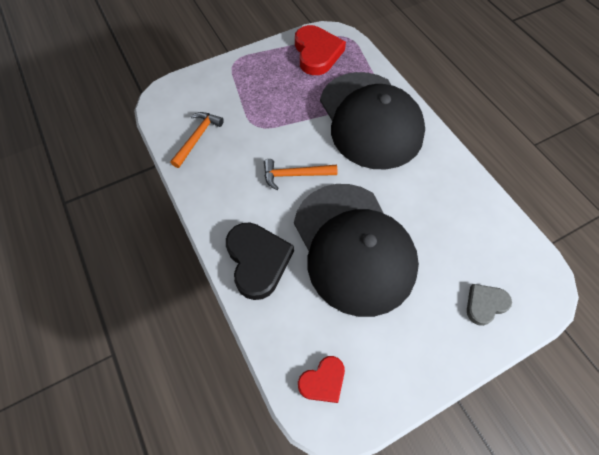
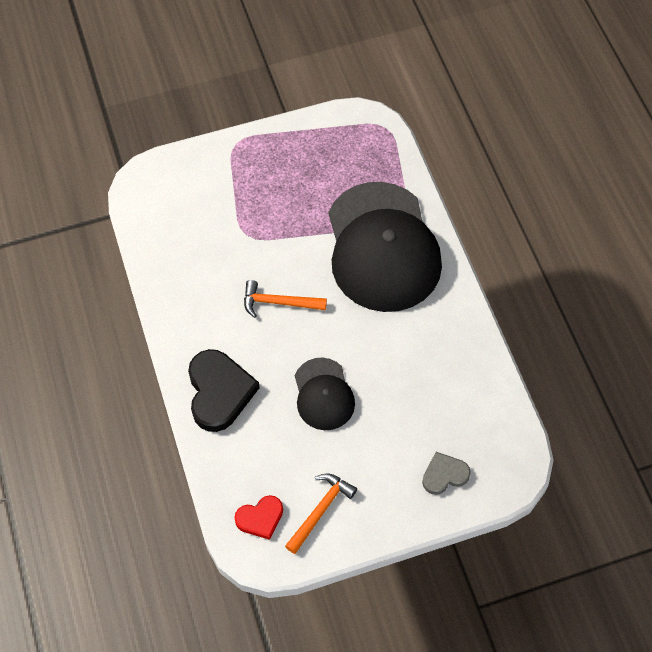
camera: 10 degrees right, 0 degrees up
orange hammer [170,112,224,168] -> orange hammer moved to [285,473,357,554]
black cap [294,184,419,317] -> black cap [295,357,355,430], size x0.50
red heart [295,25,346,75] -> none

